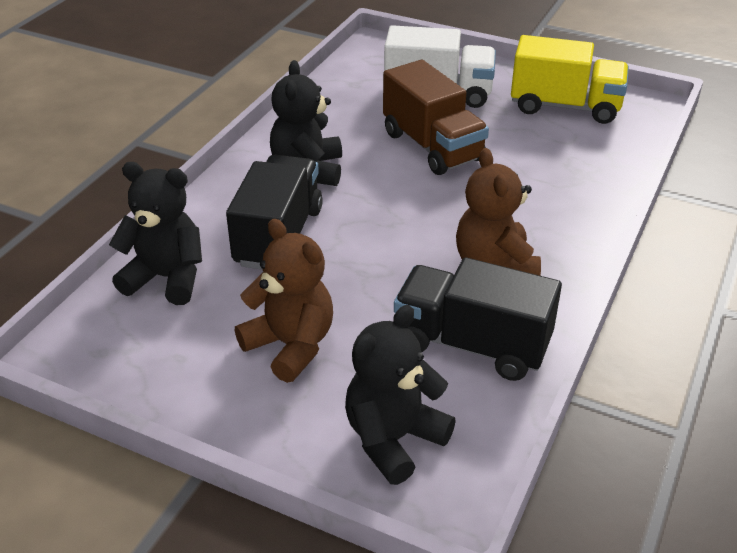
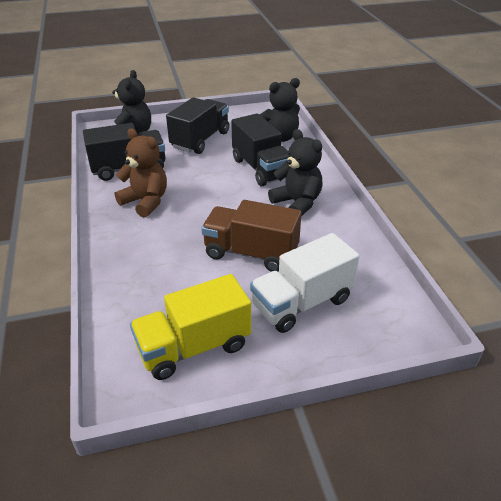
camera: 140 degrees right, 0 degrees up
brown teddy bear [235,219,333,383] -> black truck [166,97,229,154]

